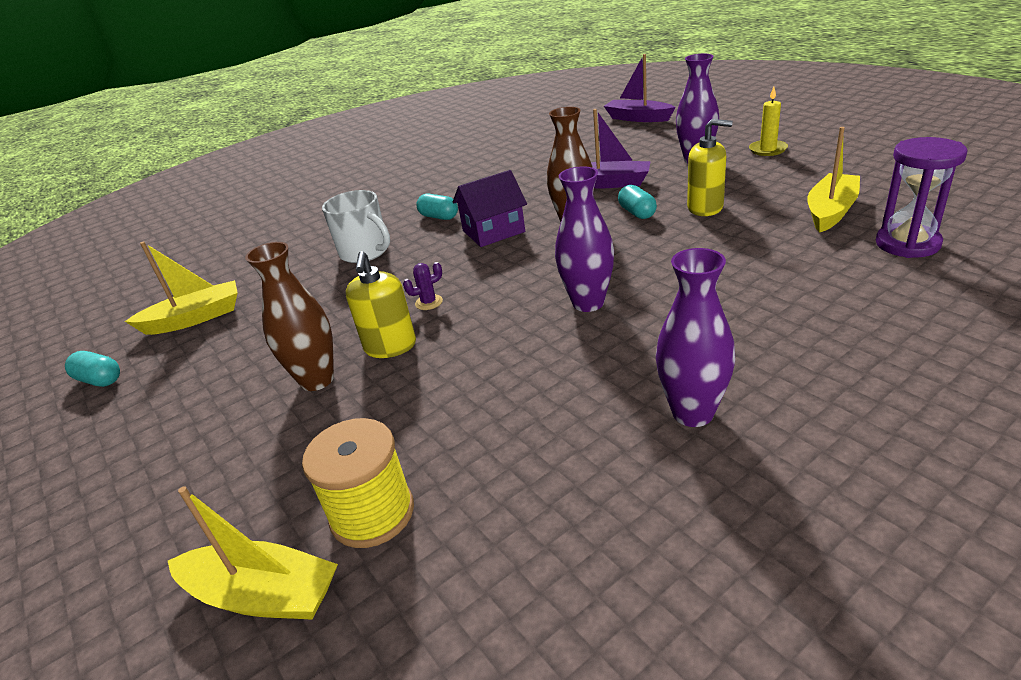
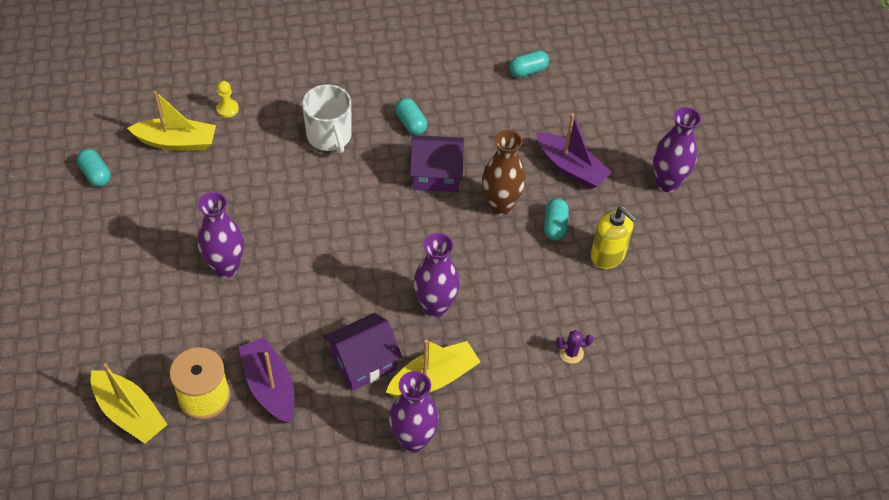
camera: 20 degrees right, 20 degrees up
brown vase [245,242,334,391] -> purple vase [197,192,244,278]
yellow soap dispenser [346,251,416,358] -> none
purple cactus [403,262,443,310] -> purple cactus moved to [556,330,593,364]
purple boat [604,54,675,122] -> purple boat moved to [239,337,294,423]
yellow candle [749,87,788,156] -> none
yellow boat [807,127,860,233] -> yellow boat moved to [386,339,480,397]
purple hourglass [876,137,968,258] -> none
none -> yellow pawn [216,81,239,118]
none -> purple house [324,313,402,391]
none -> turquoise capsule [509,50,549,78]

